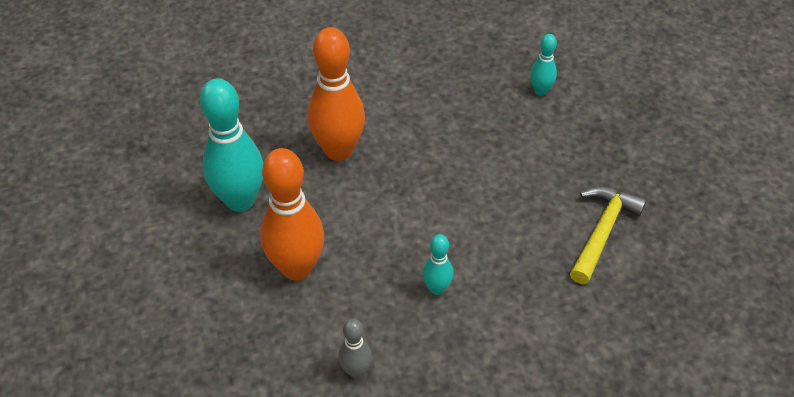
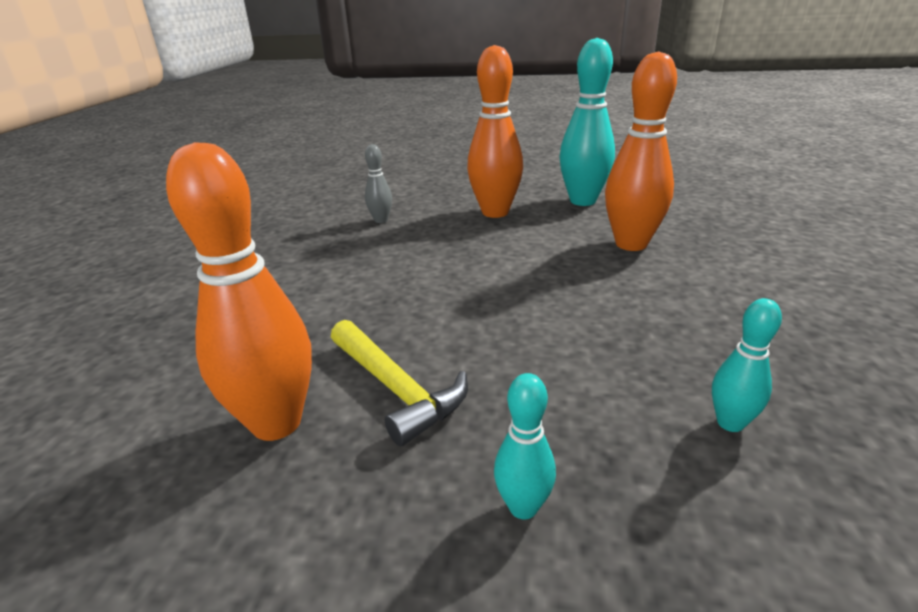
camera: 115 degrees right, 20 degrees down
turquoise bowling pin [422,234,453,295] -> turquoise bowling pin moved to [494,373,556,520]
none -> orange bowling pin [166,142,312,441]

